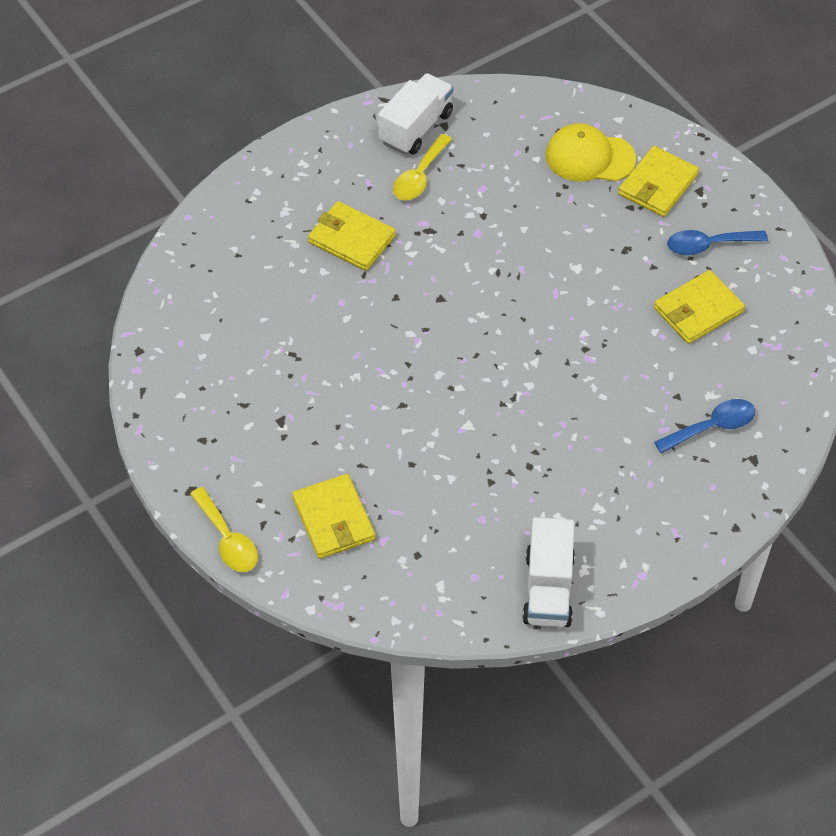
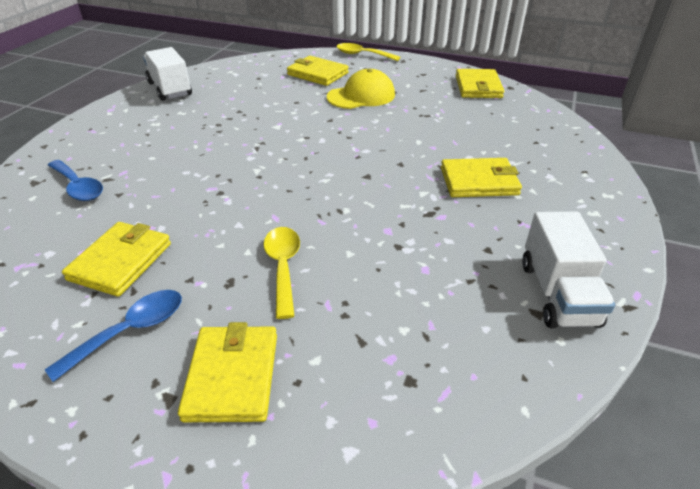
camera: 145 degrees right, 15 degrees down
yellow spoon [393,134,452,201] -> yellow spoon moved to [263,227,300,319]
yellow cap [546,123,636,181] -> yellow cap moved to [327,69,395,109]
blue spoon [654,399,755,453] -> blue spoon turned 75 degrees counterclockwise [48,160,103,201]
none -> yellow wallet [456,69,504,98]

